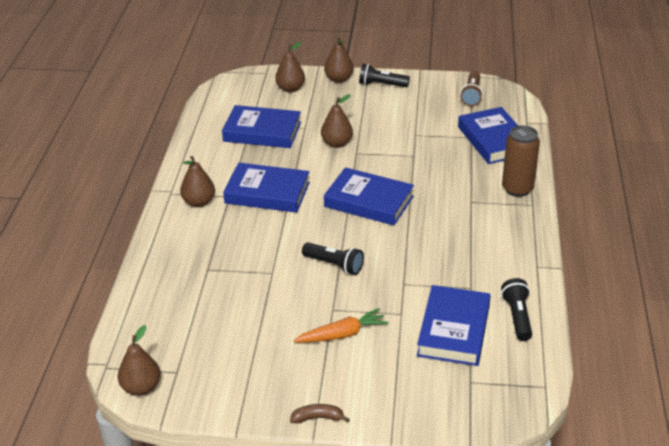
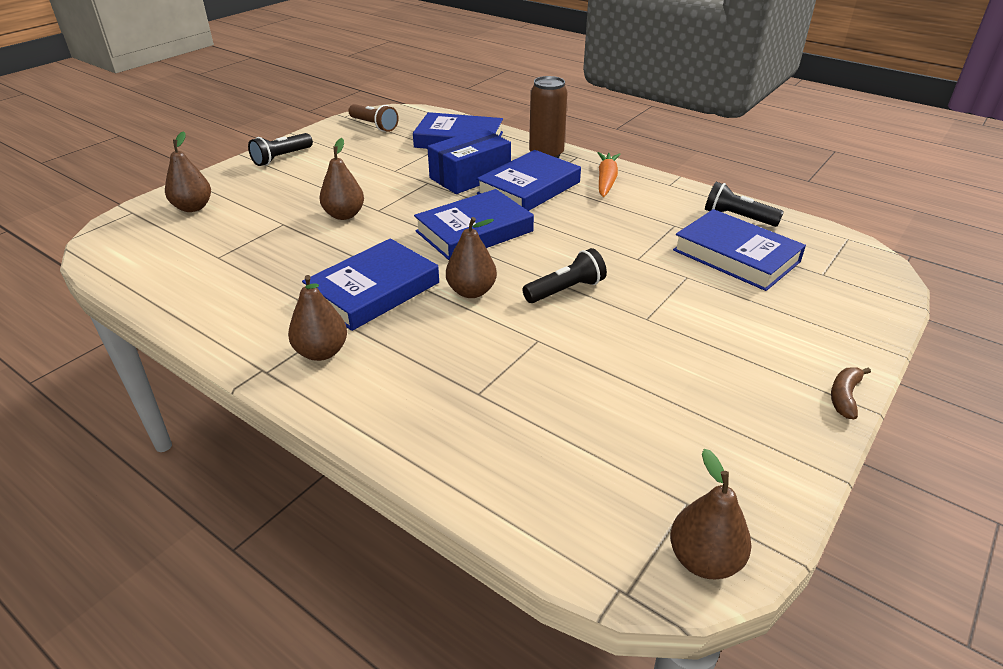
camera: 60 degrees left, 0 degrees up
blue book [222,105,301,148] -> blue book moved to [476,150,581,211]
orange carrot [294,308,388,343] -> orange carrot moved to [598,152,621,197]
brown pear [324,36,354,83] -> brown pear moved to [446,217,497,298]
none -> blue box [427,128,511,194]

